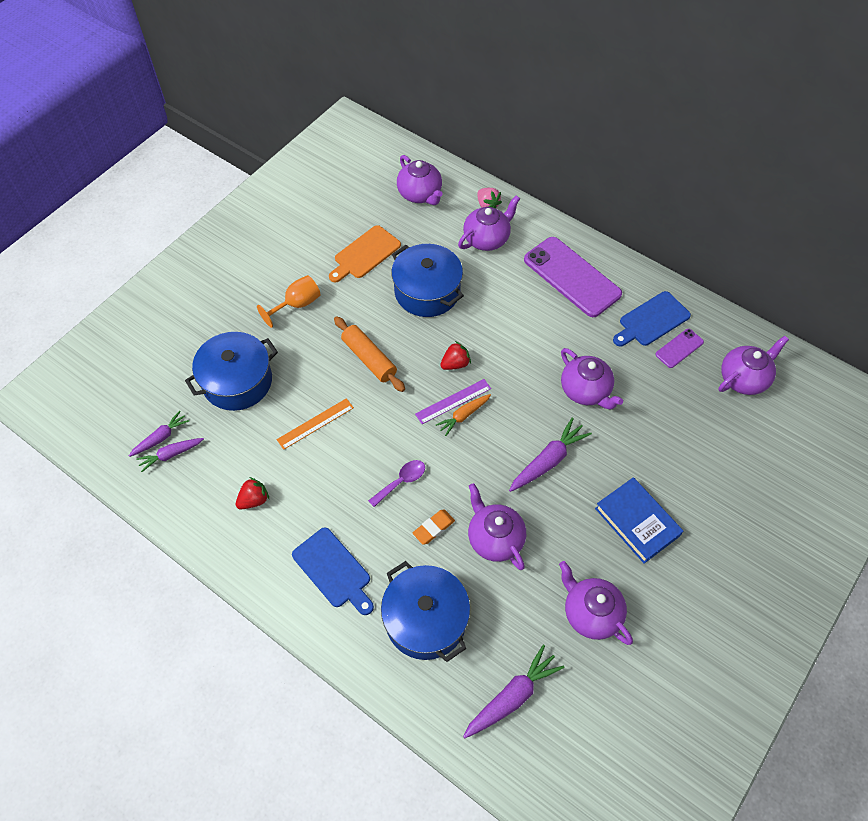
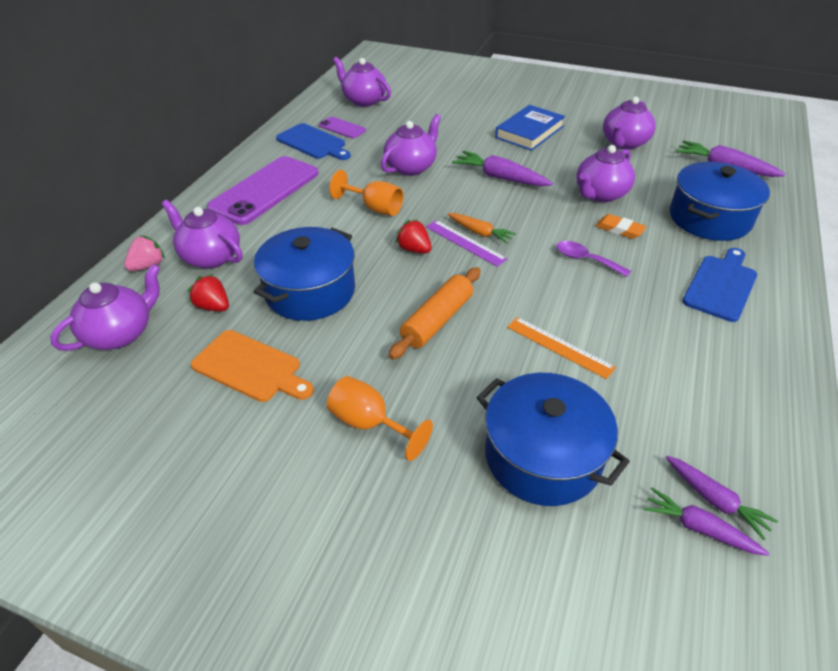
camera: 105 degrees left, 15 degrees down
red strawberry [236,477,269,509] -> red strawberry moved to [188,274,229,311]
none -> orange goblet [330,170,403,216]

